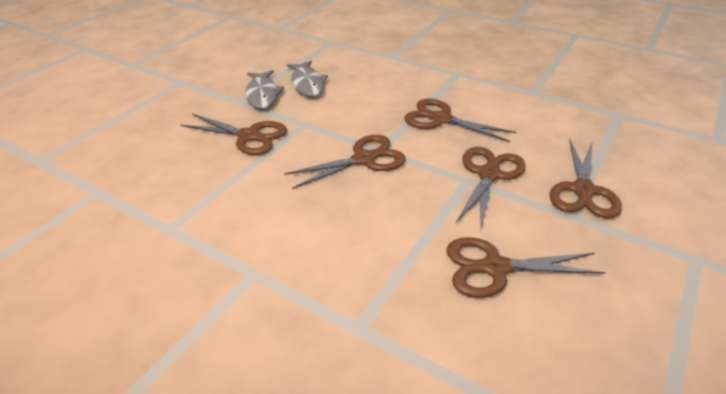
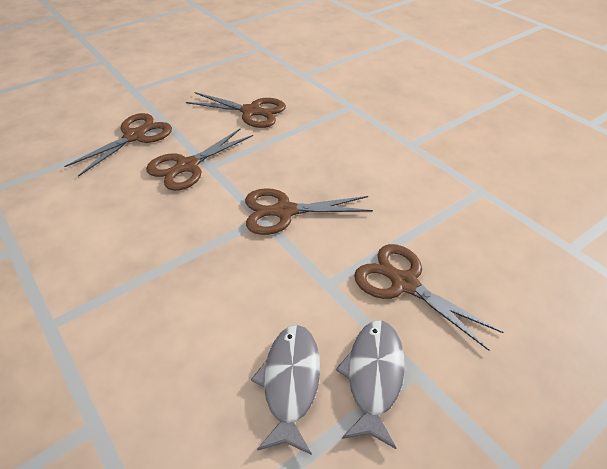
camera: 160 degrees left, 5 degrees up
brown scissors [404,99,516,142] -> none

